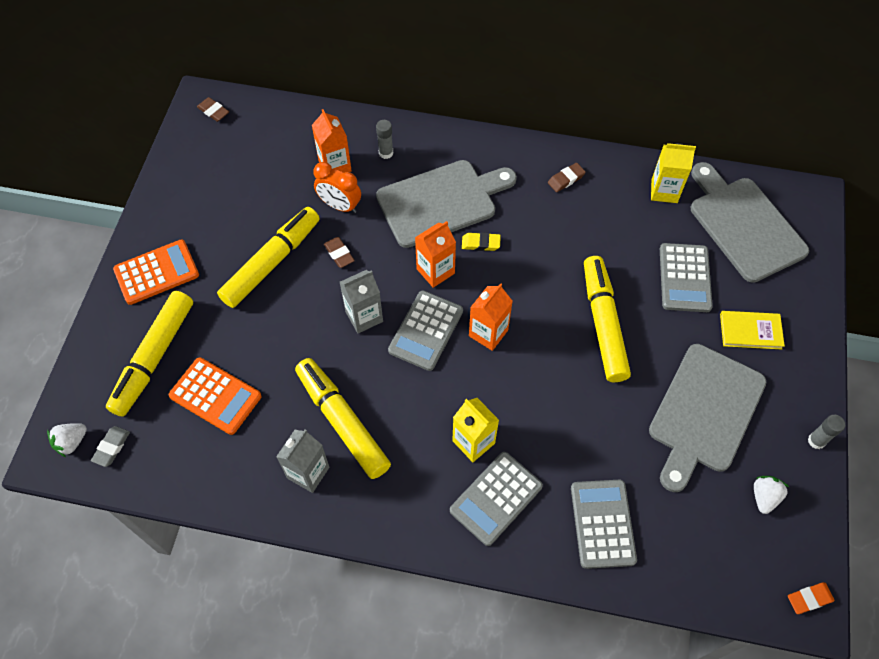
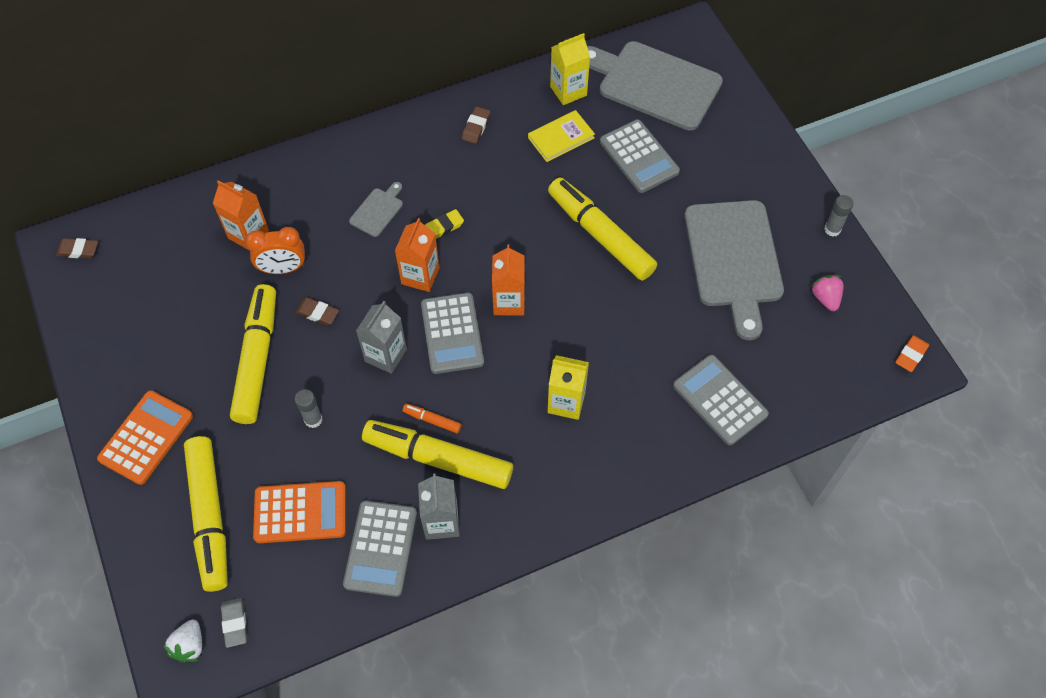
camera: 35 degrees left, 0 degrees up
grey glue stick [376,120,393,159] -> grey glue stick moved to [295,389,322,428]
grey cutting board [376,160,517,248] -> grey cutting board [349,182,403,237], size x0.43
grey calculator [450,452,543,546] -> grey calculator moved to [343,500,417,597]
yellow book [720,311,785,349] -> yellow book moved to [528,110,595,162]
white strawberry [754,476,789,514] -> pink strawberry [810,275,844,311]
none -> orange marker [403,404,461,433]

